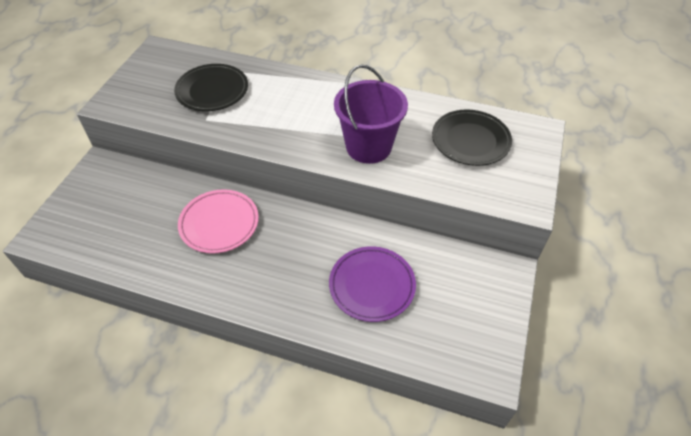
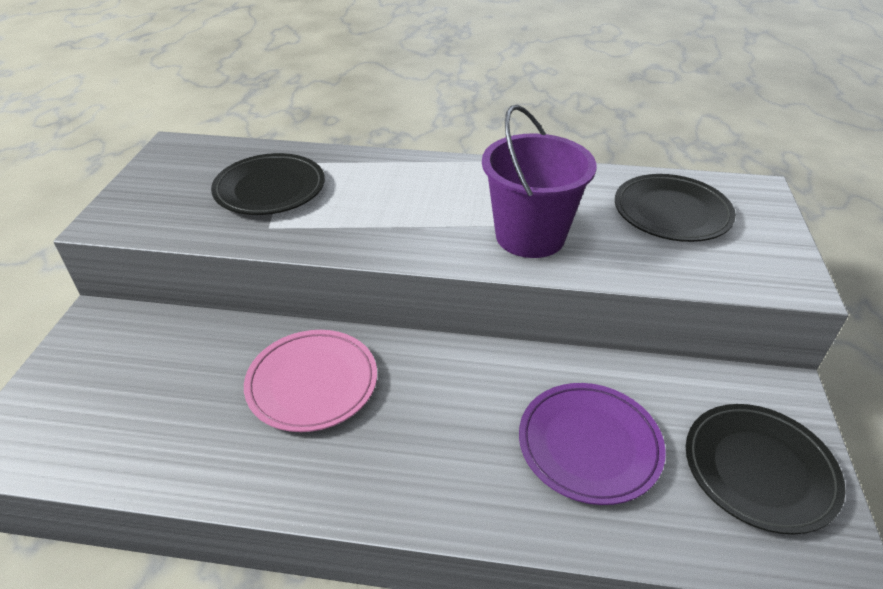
camera: 10 degrees left, 10 degrees down
none -> black plate [686,404,845,535]

